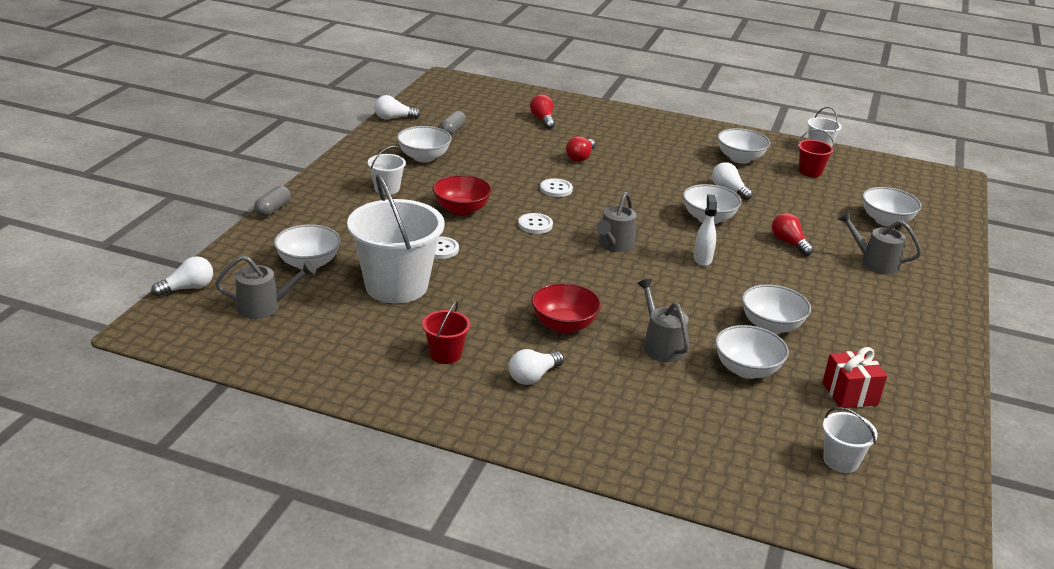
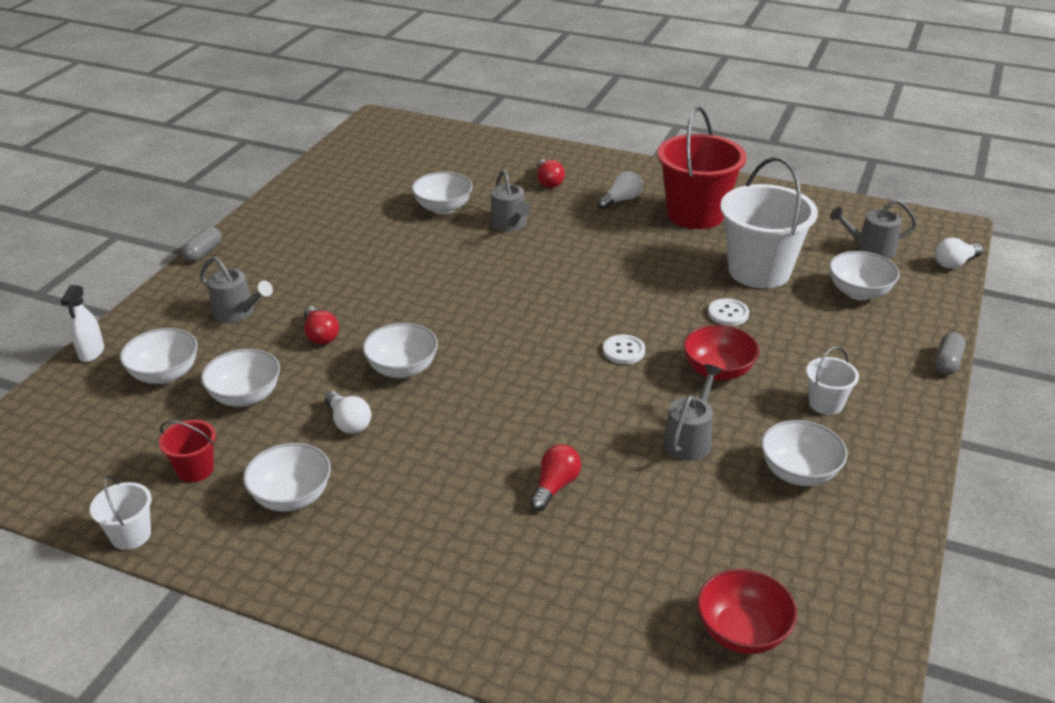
camera: 175 degrees left, 5 degrees up
white light bulb [374,95,421,120] -> none
red bucket [422,301,471,364] -> red bucket [657,107,747,229], size x2.14
grey capsule [439,111,466,135] -> grey capsule moved to [181,227,222,262]
red light bulb [530,94,555,129] -> red light bulb moved to [537,159,565,188]
red bowl [531,283,601,333] -> red bowl moved to [697,569,797,654]
white button [540,178,573,197] -> none
grey watering can [596,192,636,252] -> grey watering can moved to [663,364,722,461]
white spray bottle [694,194,717,266] -> white spray bottle moved to [61,285,104,362]
white bowl [742,284,811,334] -> white bowl moved to [201,349,280,407]
red gift [822,347,887,408] -> none
white bucket [823,407,878,473] -> none

